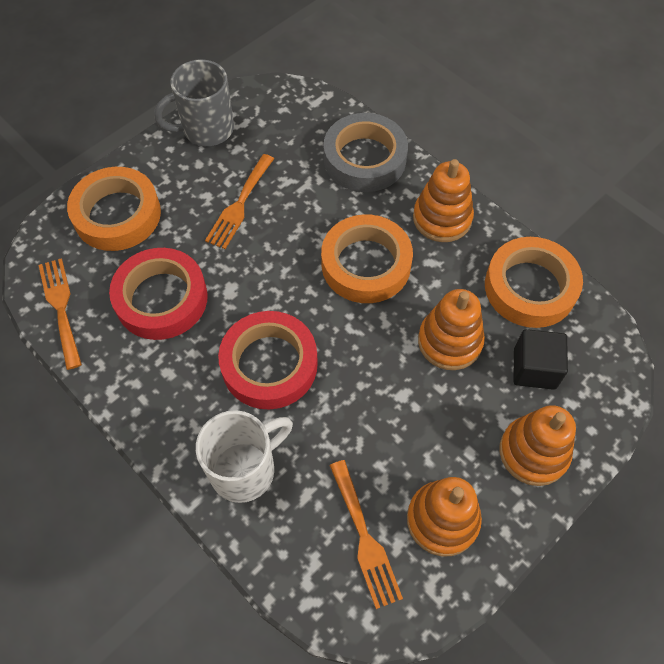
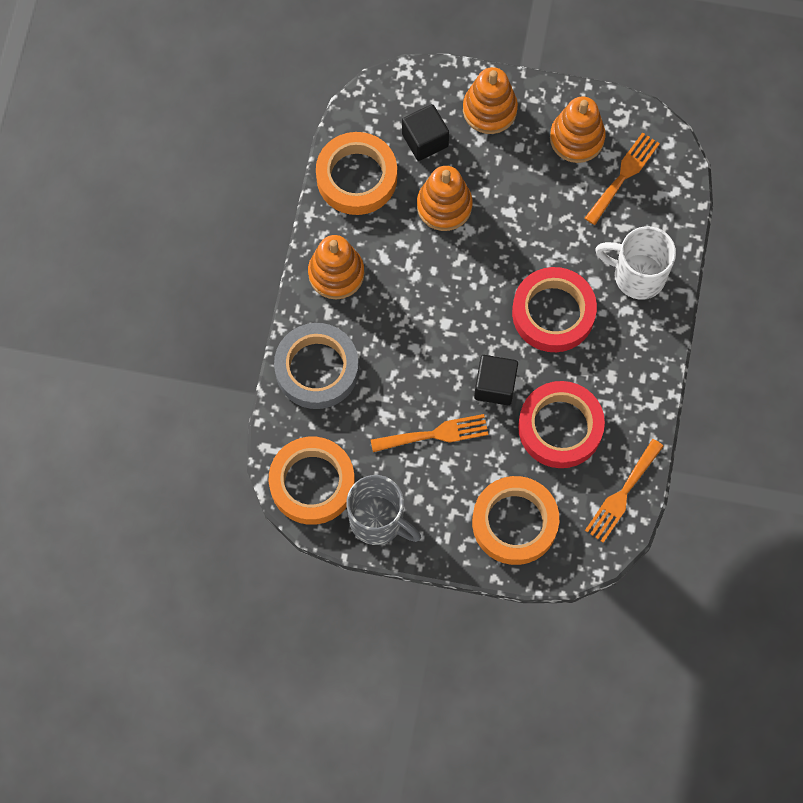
camera: 125 degrees left, 10 degrees up
orange tape [321,214,413,303] -> orange tape moved to [269,437,355,525]
none -> black cube [474,355,518,405]

